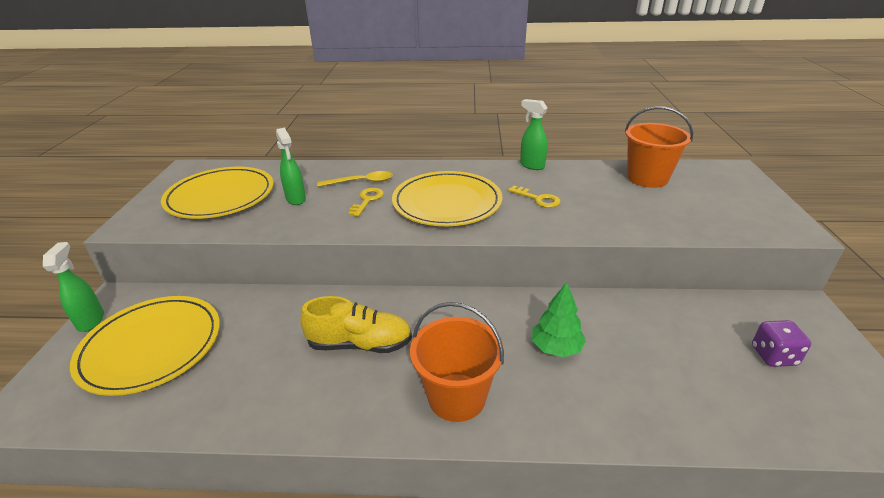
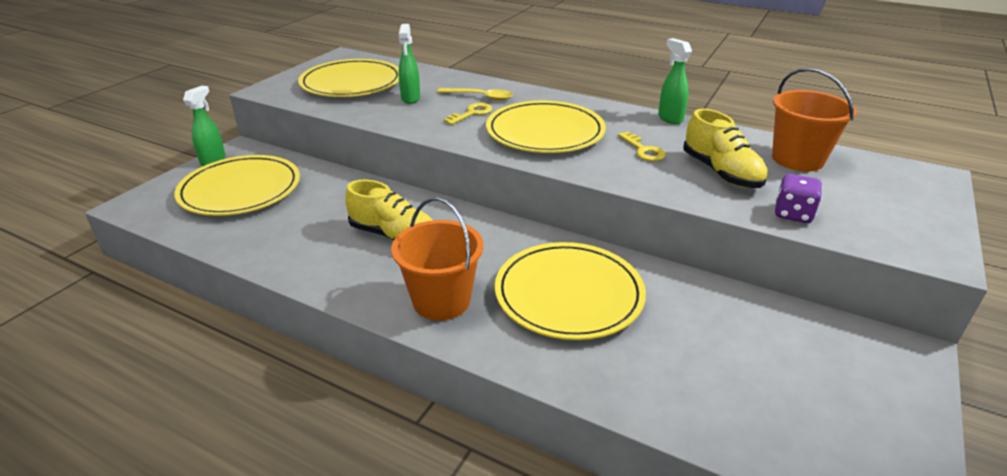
camera: 25 degrees right, 0 degrees up
green tree [532,282,586,357] -> yellow plate [495,242,646,340]
purple dice [752,320,811,367] -> purple dice moved to [775,174,822,223]
none -> yellow shoe [683,109,768,188]

